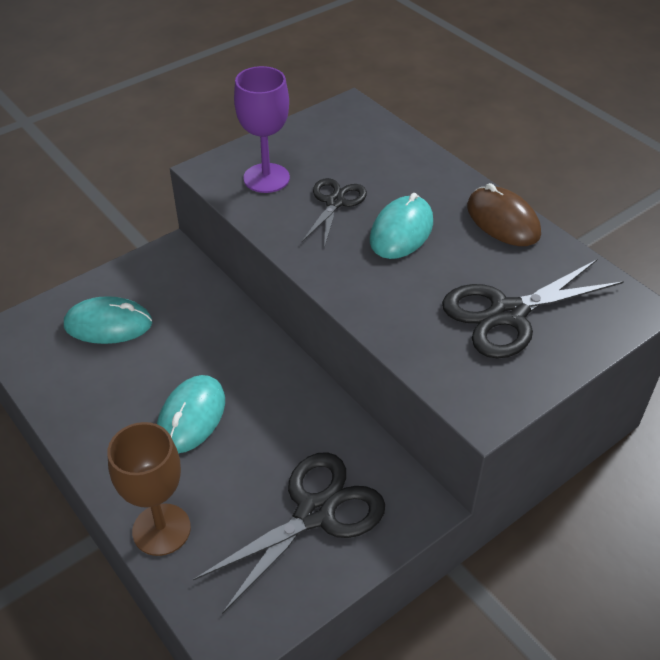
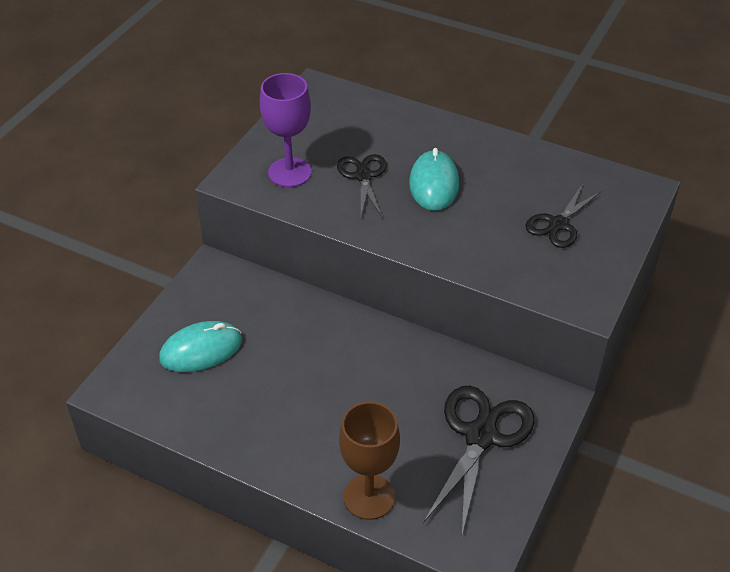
camera: 25 degrees left, 0 degrees up
turquoise mouse [157,375,225,453] -> none
black scissors [442,260,624,359] -> black scissors [525,184,601,248], size x0.62
brown mouse [467,183,541,246] -> none

